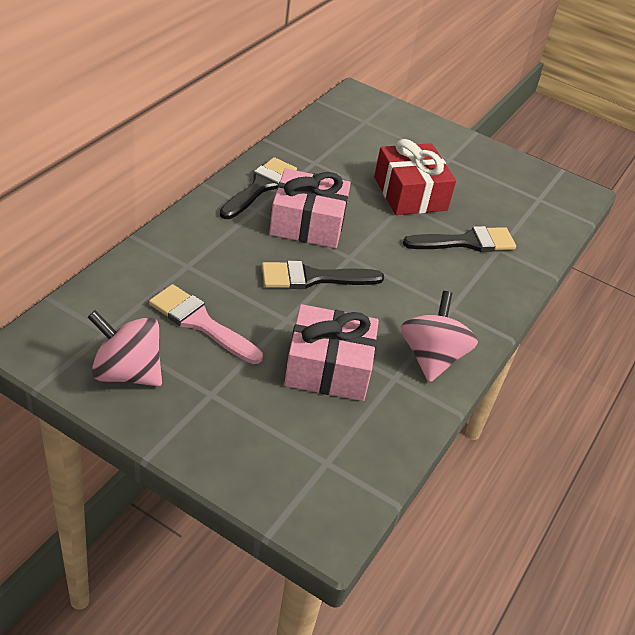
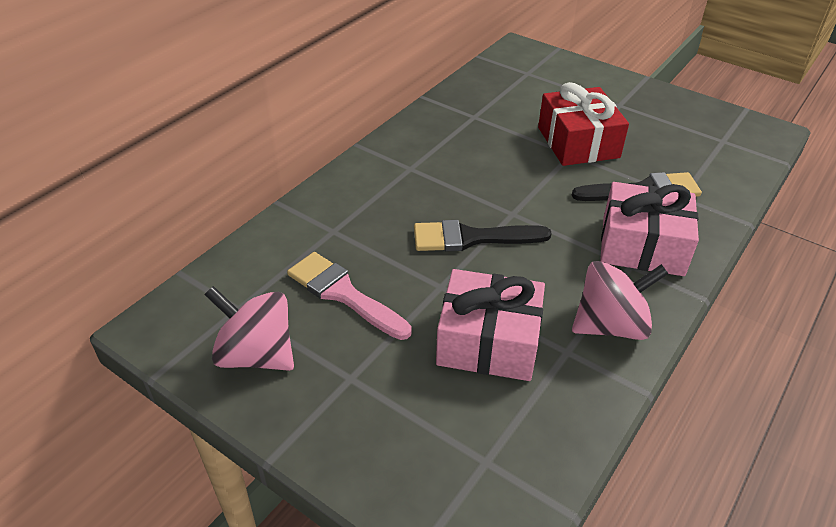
camera: 10 degrees right, 0 degrees up
black brush [220,157,297,219] -> none
pink gift [269,169,351,248] -> pink gift moved to [600,182,699,276]
pink spinning top [400,291,478,382] -> pink spinning top turned 60 degrees clockwise [572,261,669,340]

